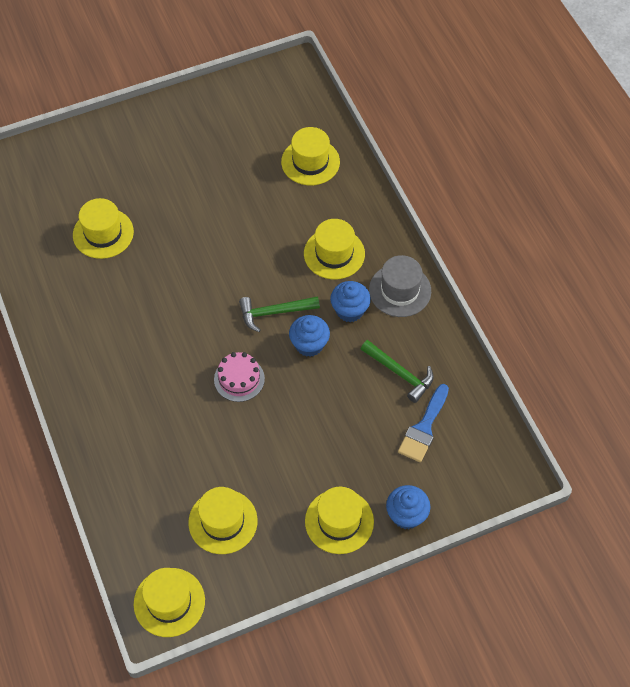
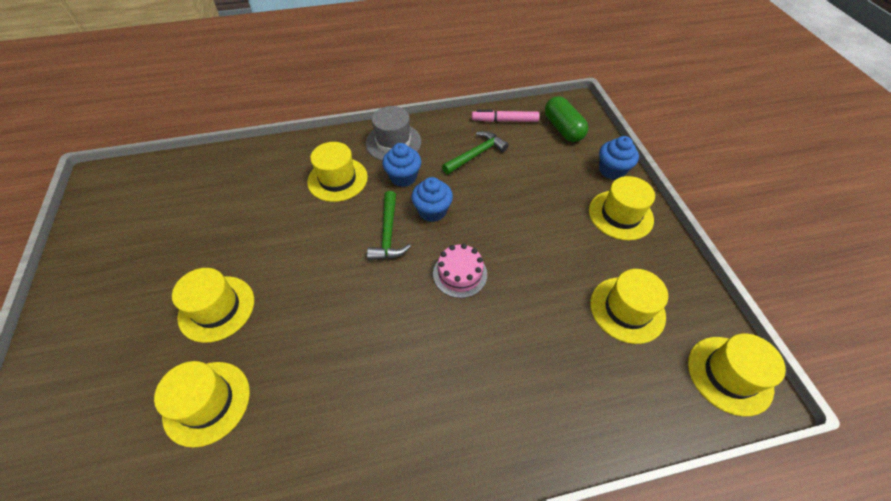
camera: 80 degrees left, 5 degrees down
yellow hat [281,127,340,185] -> yellow hat moved to [172,268,254,343]
blue brush [398,384,449,462] -> none
none -> pink marker [472,109,540,122]
none -> green capsule [545,96,588,142]

